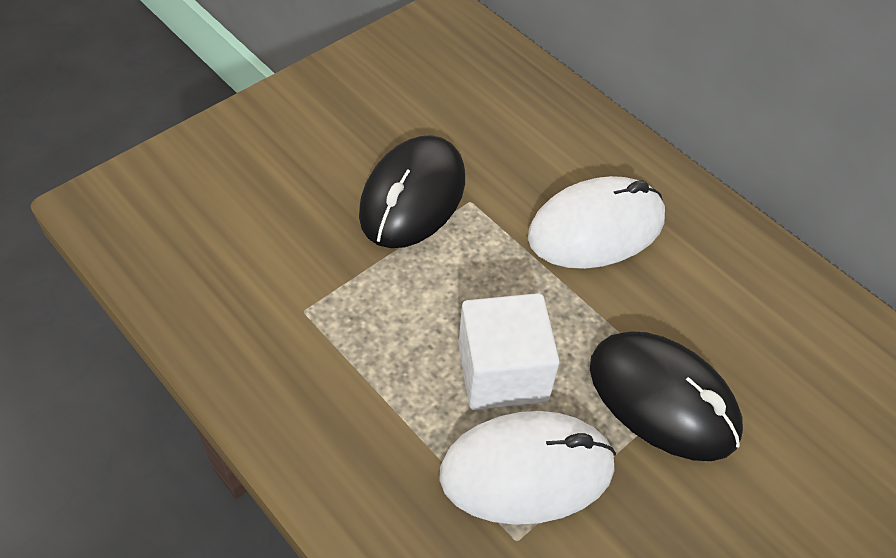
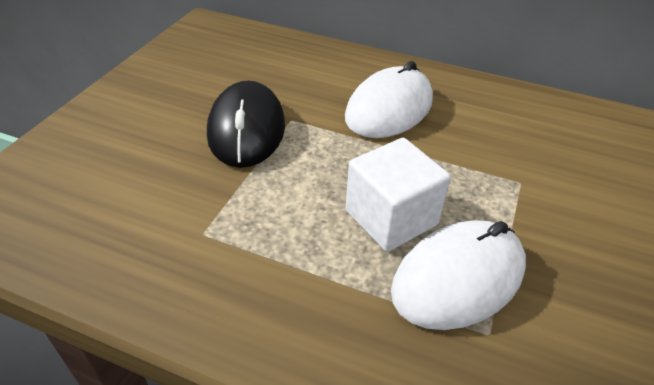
camera: 25 degrees left, 10 degrees down
black mouse [590,331,743,461] -> none

